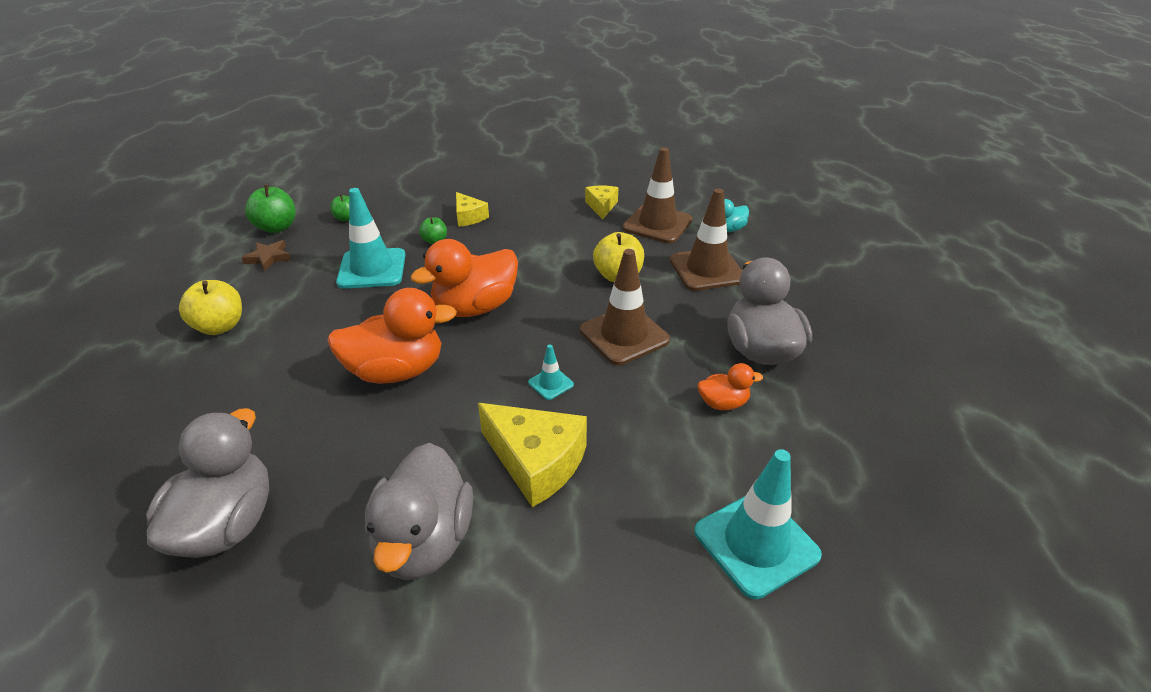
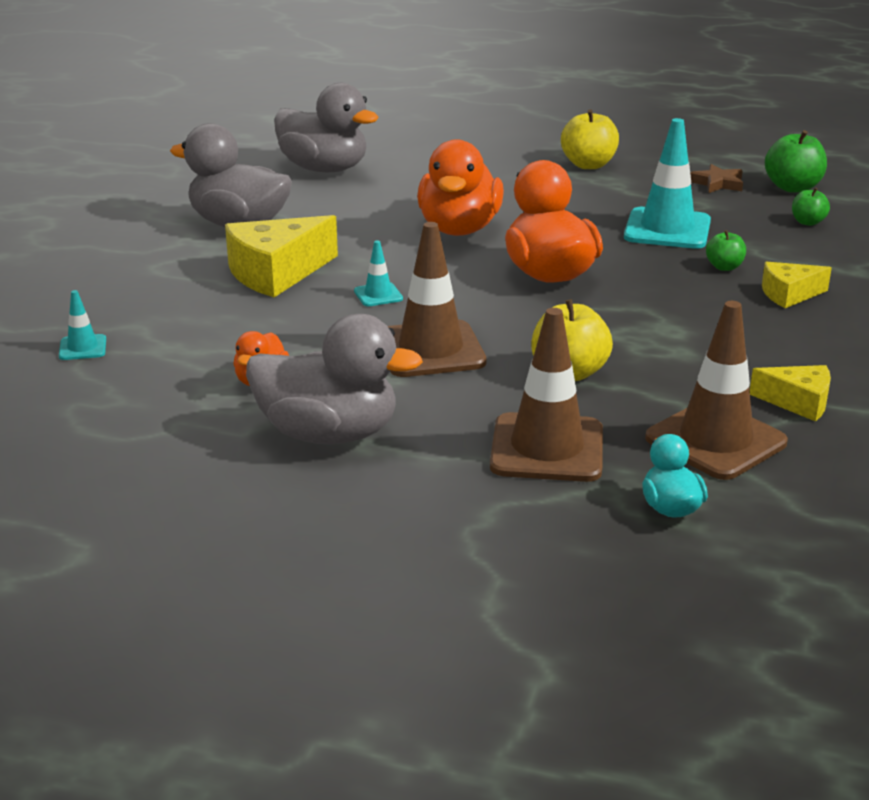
camera: 110 degrees right, 10 degrees down
turquoise traffic cone [695,449,822,599] -> turquoise traffic cone [59,290,106,360], size x0.46

